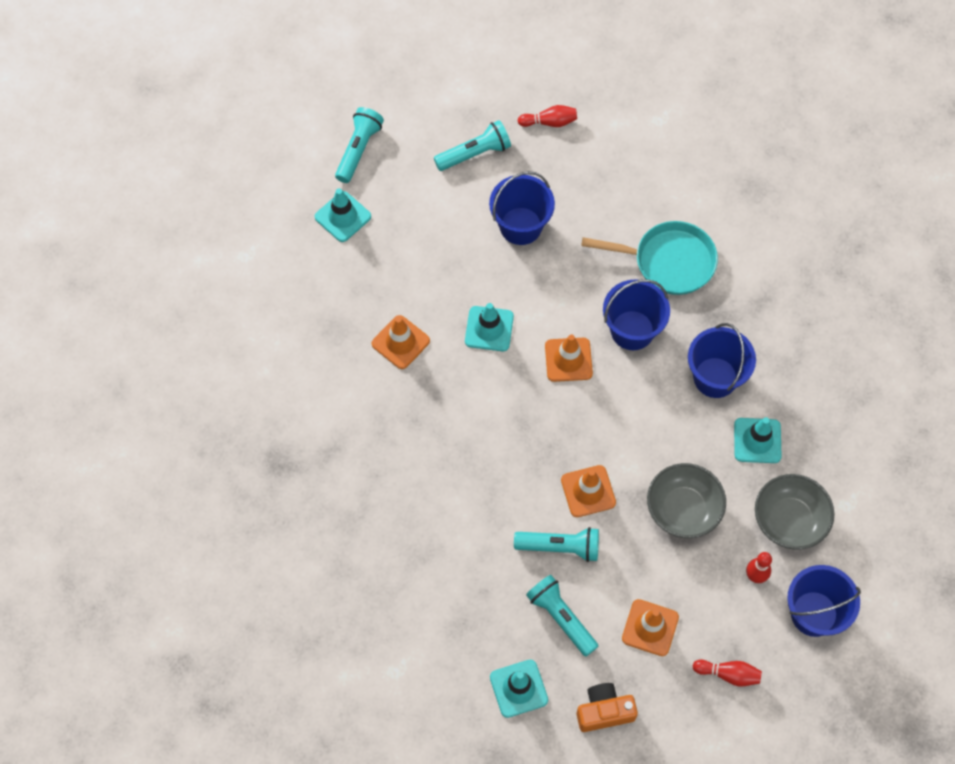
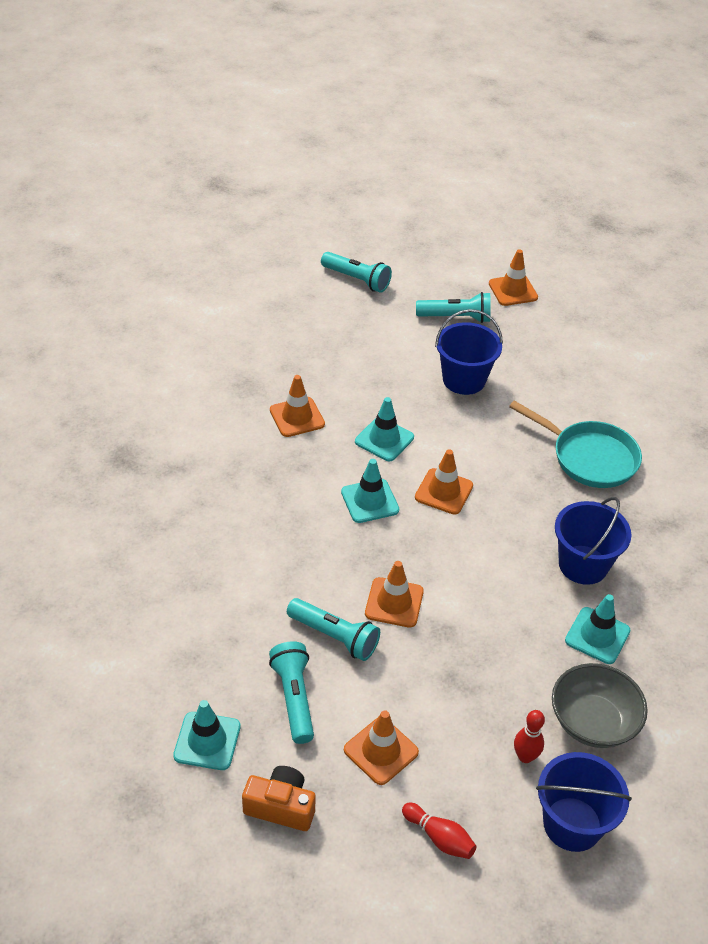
camera: 25 degrees right, 20 degrees down
turquoise traffic cone [315,188,371,242] -> turquoise traffic cone moved to [341,459,399,523]
turquoise flashlight [335,107,384,183] -> turquoise flashlight turned 75 degrees clockwise [321,252,392,293]
red bowling pin [518,105,577,127] -> none
blue bucket [603,279,670,350] -> none
grey bowl [647,463,726,538] -> none
none -> orange traffic cone [489,249,538,306]

